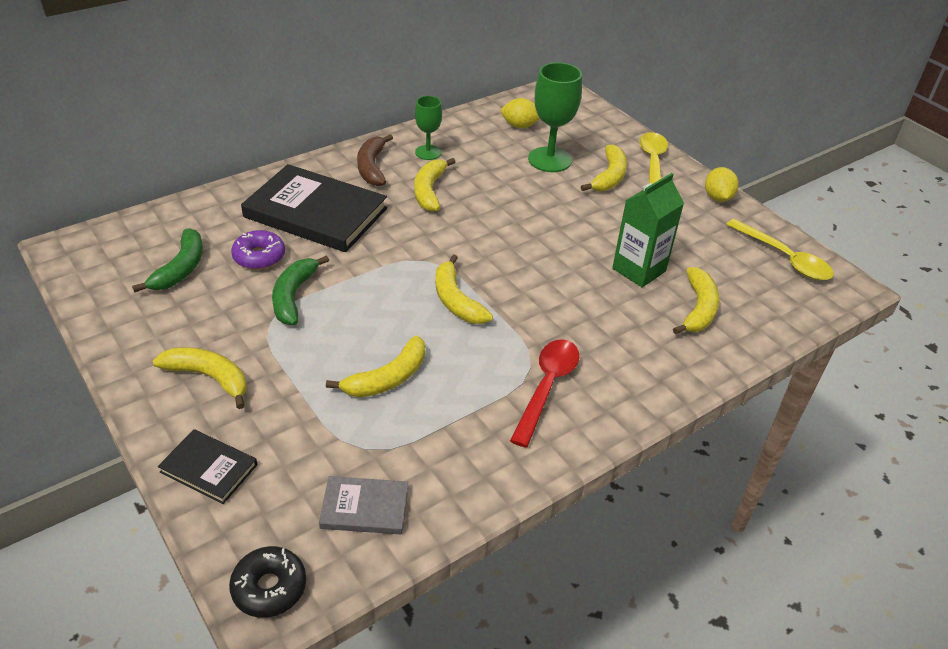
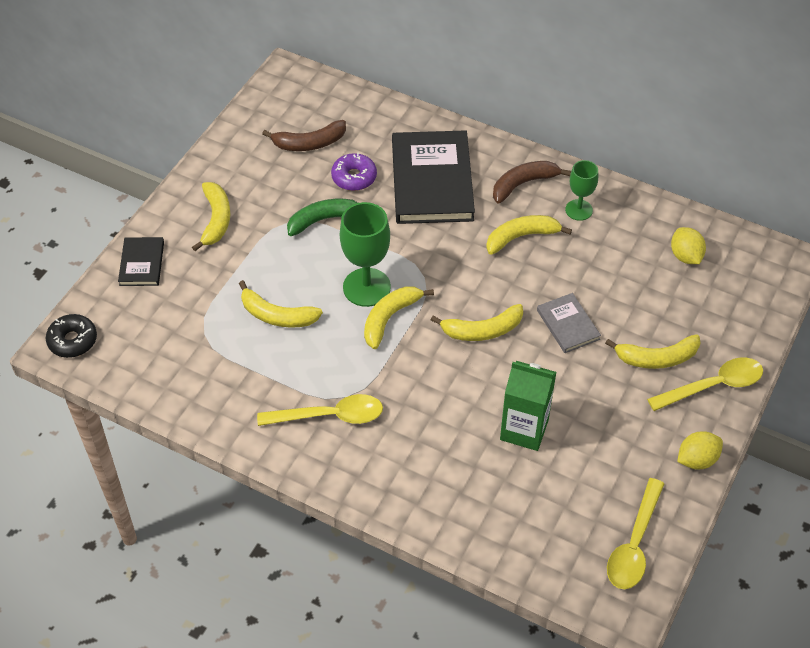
camera: 65 degrees right, 10 degrees up
green banana [132,228,203,293] -> brown banana [262,120,346,151]
grey book [319,476,408,534] -> grey book moved to [537,293,601,353]
red spoon [510,339,579,447] -> yellow spoon [257,394,383,426]
green goblet [528,62,582,172] -> green goblet moved to [340,202,391,307]
yellow banana [673,267,719,334] -> yellow banana moved to [431,304,523,341]

